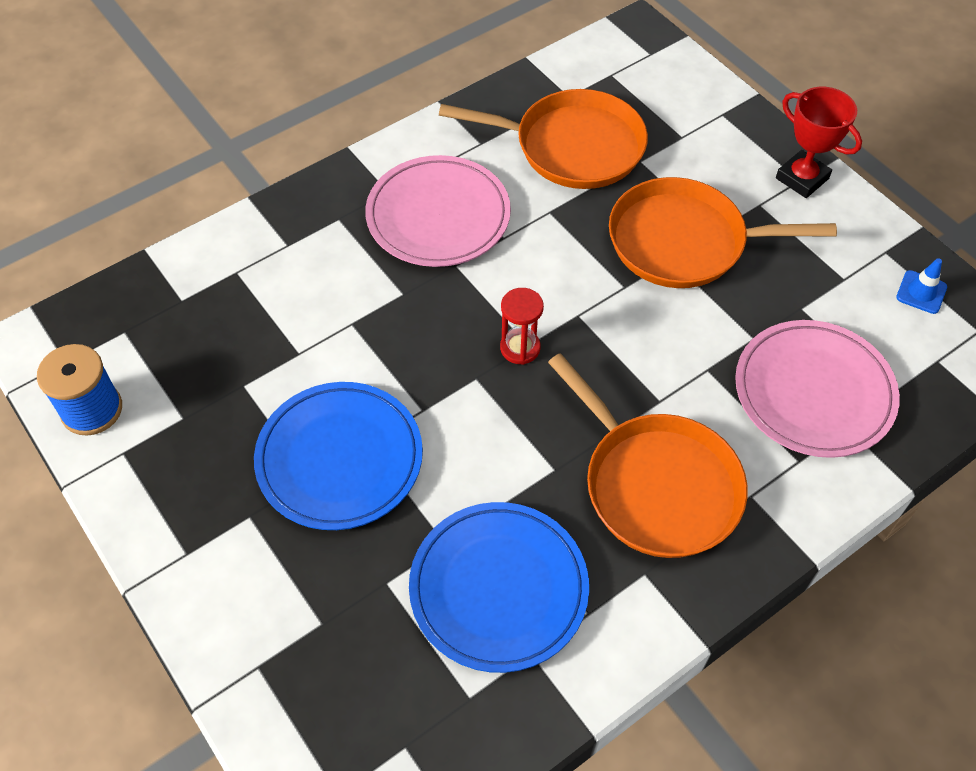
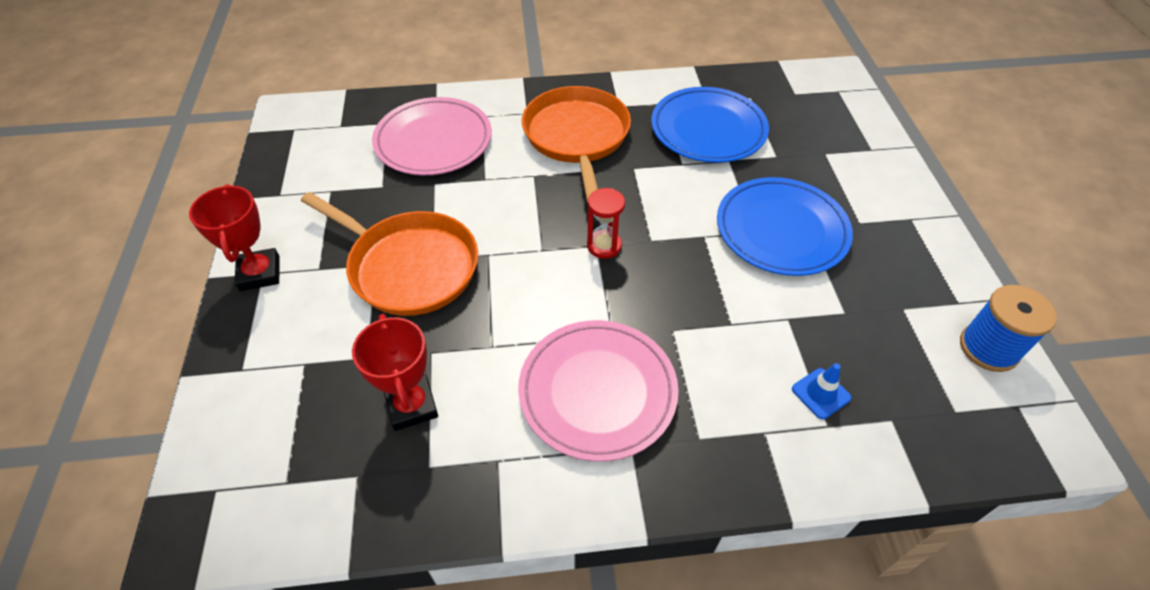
camera: 150 degrees left, 5 degrees down
orange pan [439,89,648,189] -> red trophy [352,314,438,431]
blue traffic cone [896,258,947,314] -> blue traffic cone moved to [792,363,851,419]

